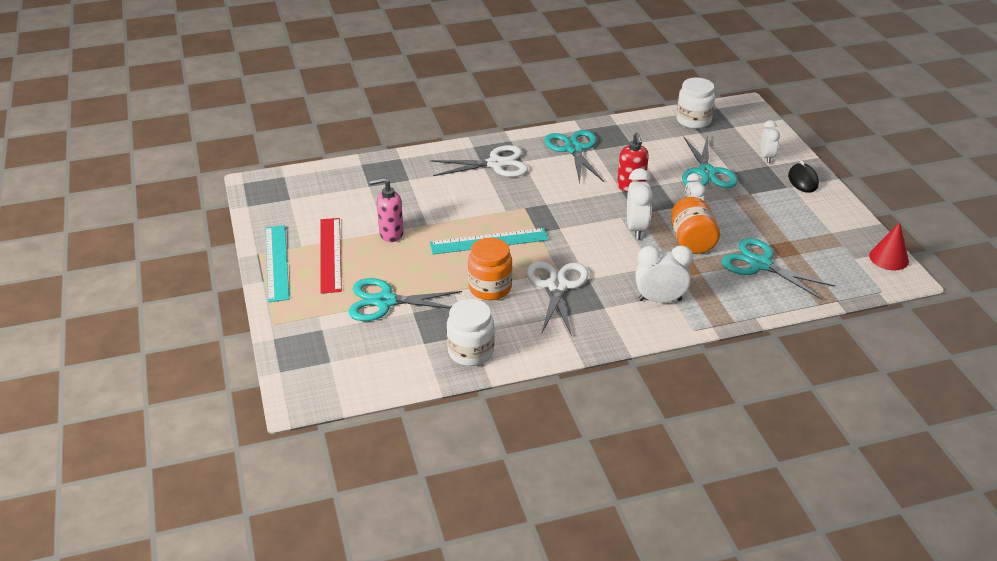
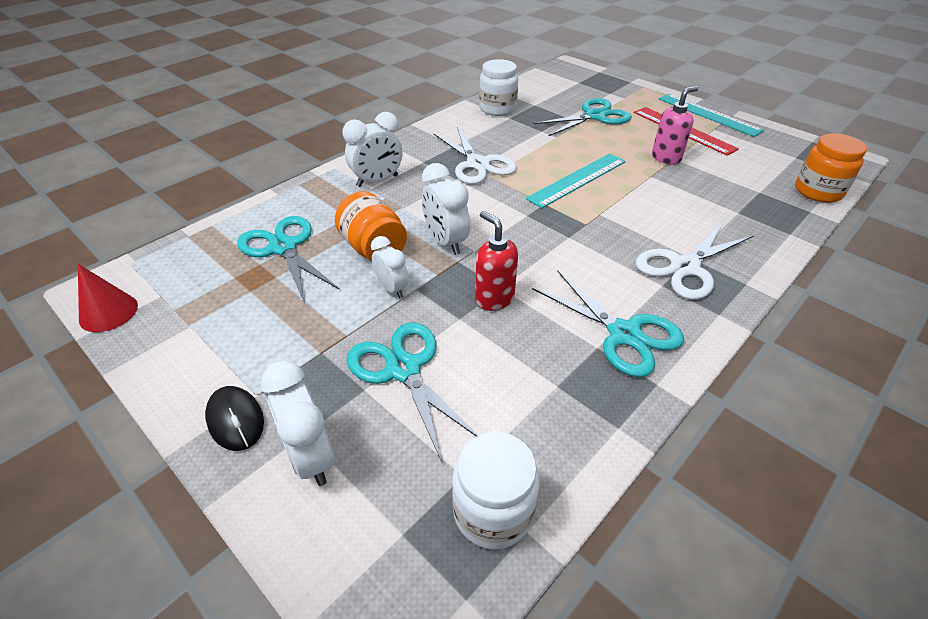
camera: 150 degrees right, 5 degrees up
orange jar [468,238,512,300] -> orange jar moved to [795,133,867,203]
turquoise scissors [722,238,835,300] -> turquoise scissors turned 135 degrees counterclockwise [237,216,340,301]
white clock [761,120,780,163] -> white clock [261,361,335,486], size x1.52

